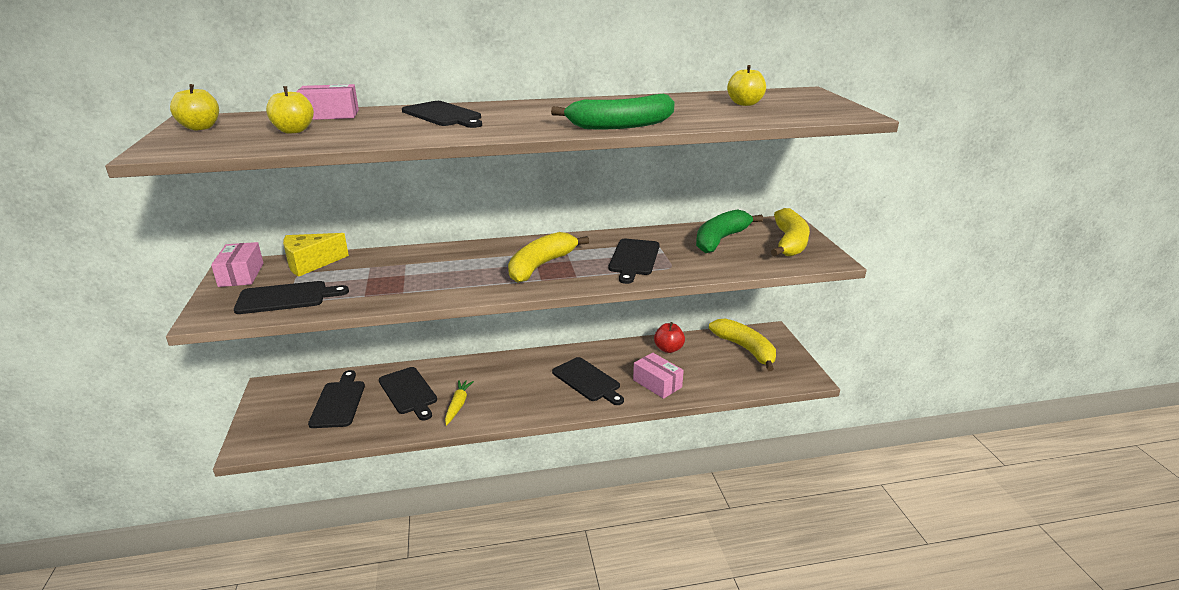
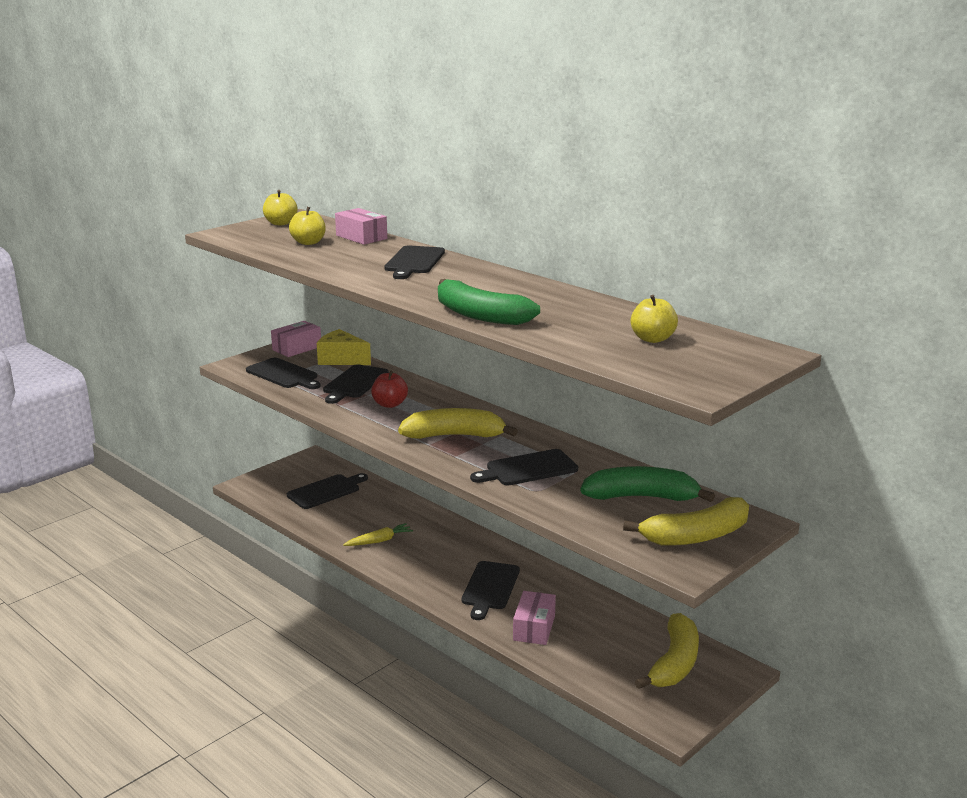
camera: 55 degrees right, 5 degrees down
black cutting board [379,367,437,420] -> black cutting board moved to [323,364,389,404]
red apple [654,322,685,353] -> red apple moved to [371,371,408,408]

